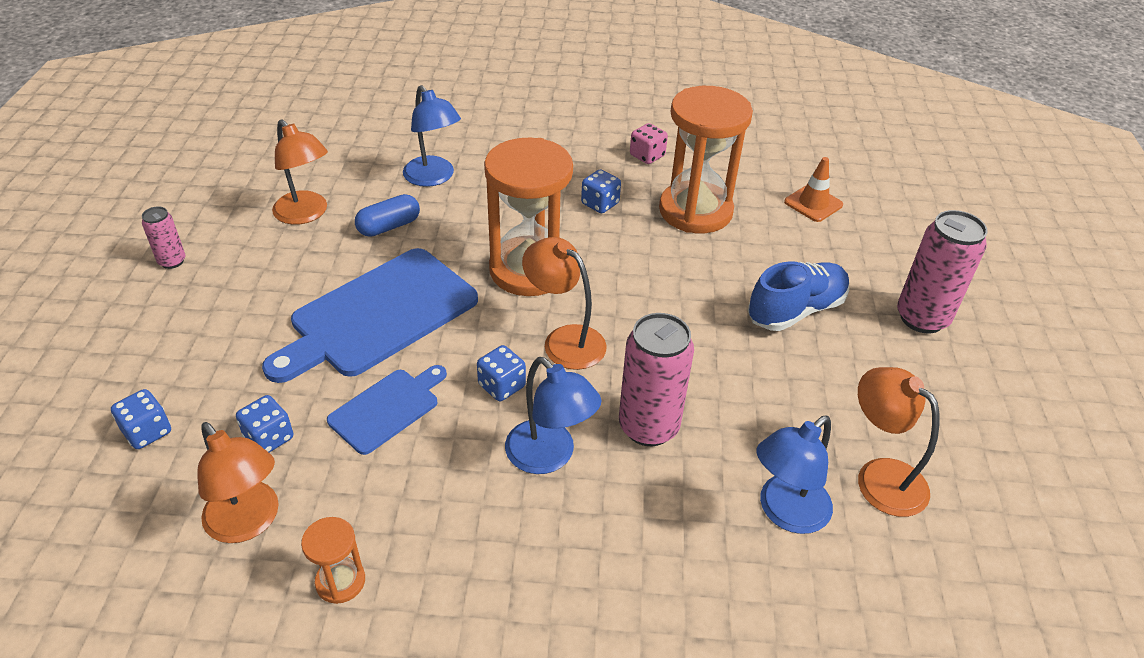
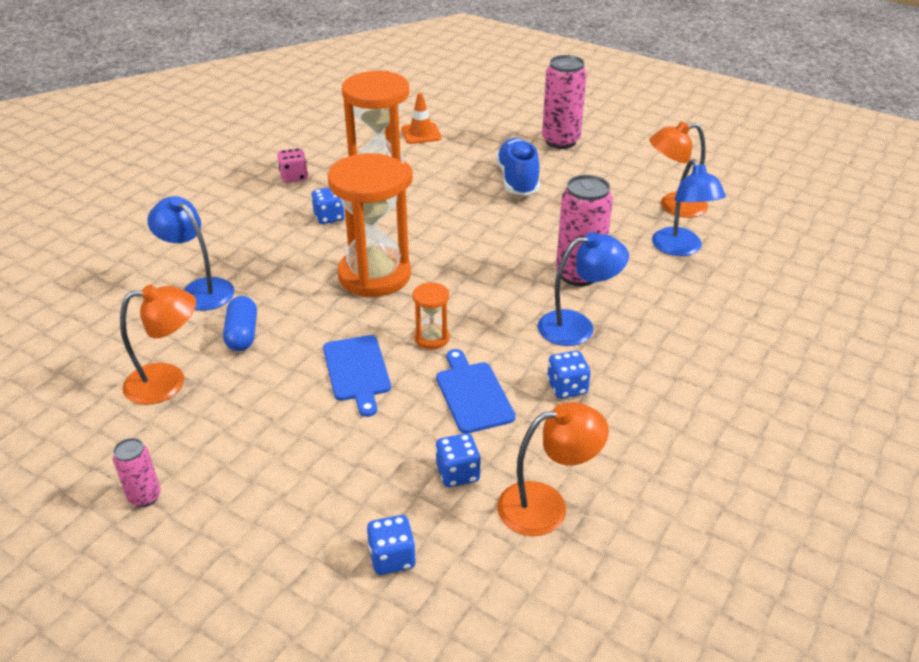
camera: 60 degrees left, 5 degrees down
blue cutting board [262,248,478,383] -> blue cutting board [323,335,391,417], size x0.54
orange hourglass [301,517,365,604] -> orange hourglass moved to [413,282,450,349]
blue lamp [403,85,461,187] -> blue lamp turned 135 degrees counterclockwise [147,196,234,311]
blue dice [477,345,526,401] -> blue dice moved to [547,351,591,399]
orange lamp [522,237,607,370] -> none

